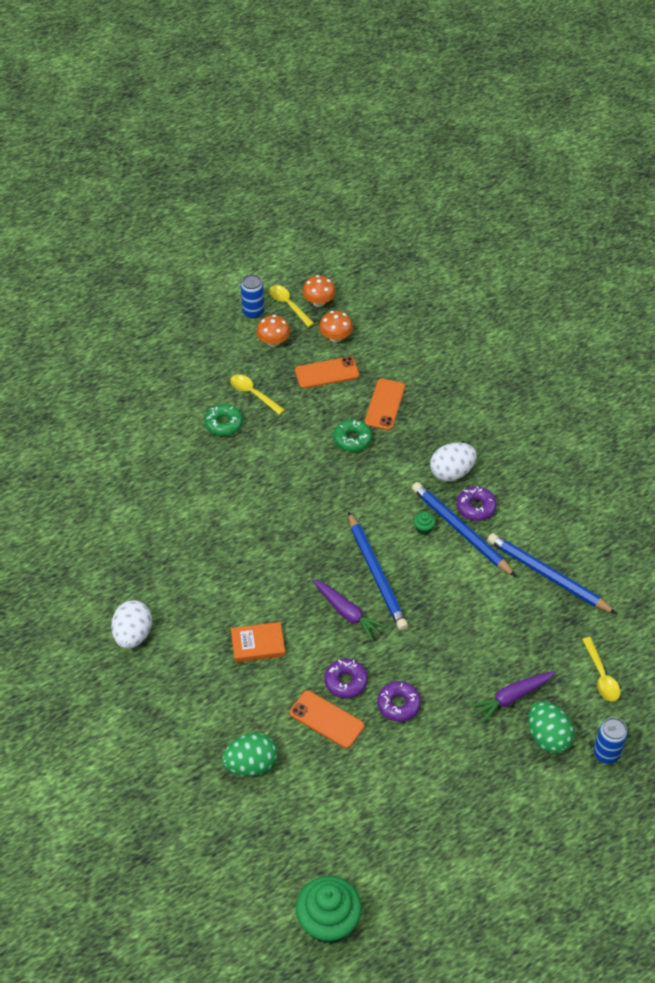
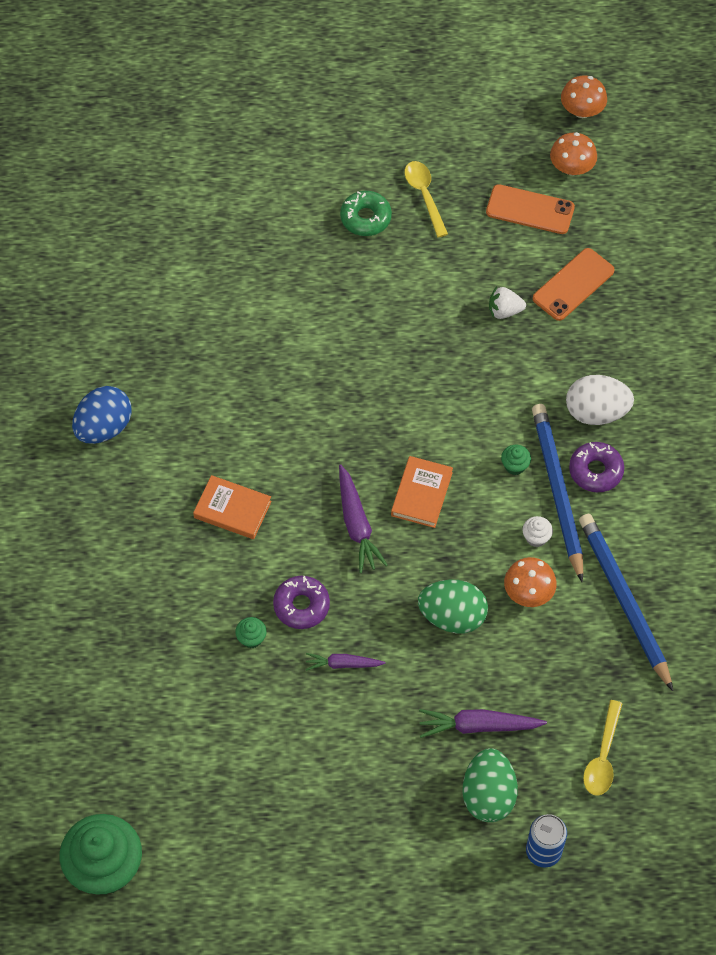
camera: 30 degrees right, 10 degrees up
white egg [111,600,152,649] -> blue egg [72,386,132,444]
green egg [222,733,278,776] -> green egg moved to [418,580,488,633]
blue can [241,274,264,318] -> none
orange mushroom [256,315,290,347] -> orange mushroom moved to [504,557,557,607]
yellow spoon [269,285,315,327] -> none
orange phone [290,690,364,748] -> green cupcake [235,617,267,648]
green donut [333,419,372,452] -> white strawberry [489,287,526,319]
blue pencil [348,512,408,631] -> orange book [391,456,453,528]
purple donut [377,681,421,722] -> purple carrot [306,653,385,671]
none -> white cupcake [522,516,553,547]

